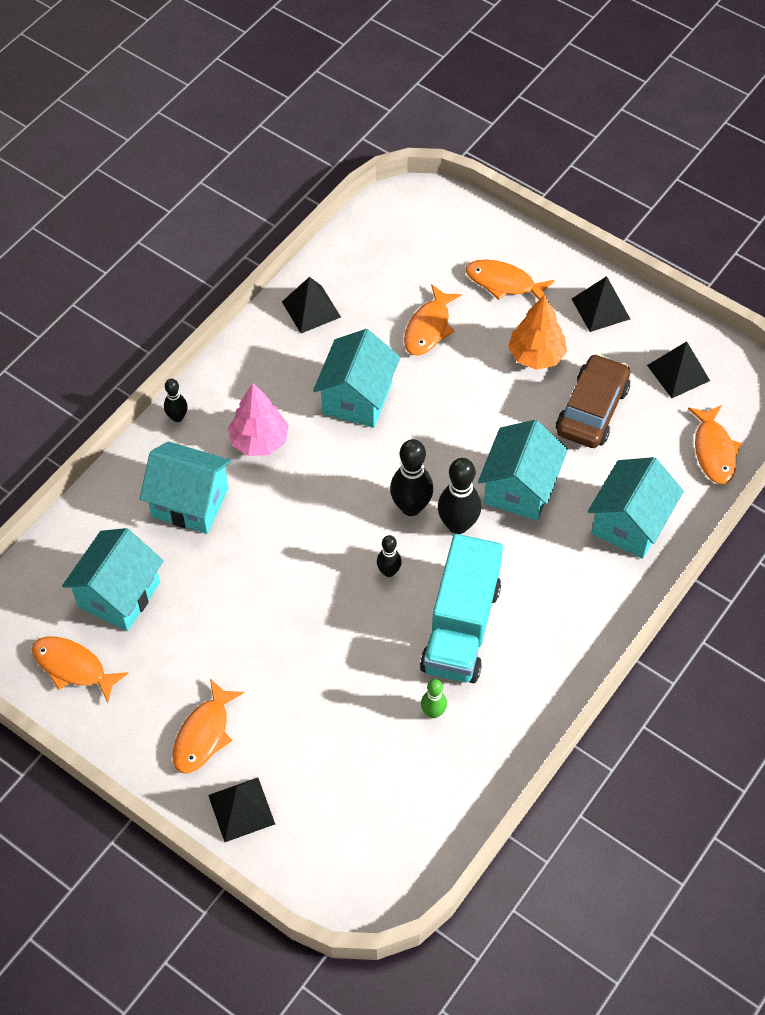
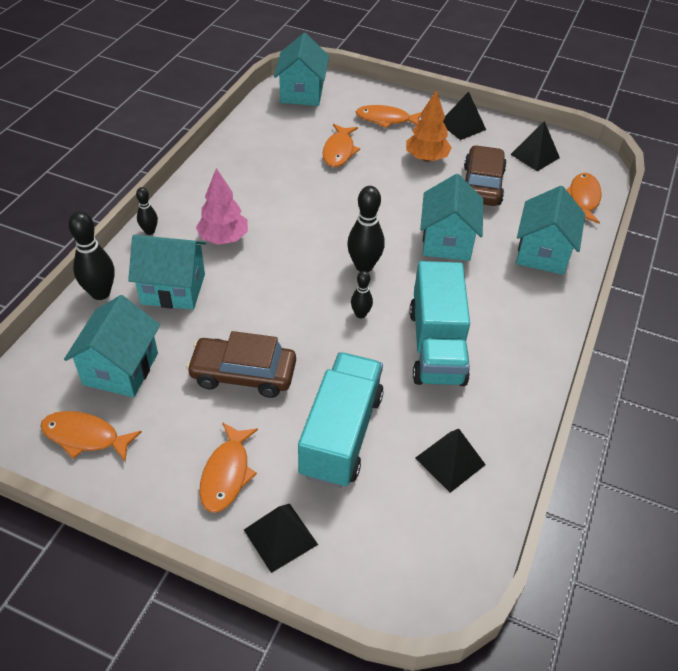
camera: 15 degrees left, 10 degrees down
black pyramid [282,277,341,333] -> black pyramid moved to [415,429,486,493]
turquoise house [313,329,400,428] -> turquoise house moved to [274,33,329,106]
green bowling pin [421,679,447,718] -> none
black bowling pin [438,458,481,534] -> black bowling pin moved to [68,211,115,300]
orange fish [688,405,742,485] -> orange fish turned 150 degrees counterclockwise [567,173,602,224]
none -> brown car [186,331,296,398]
none -> turquoise truck [298,352,384,488]

